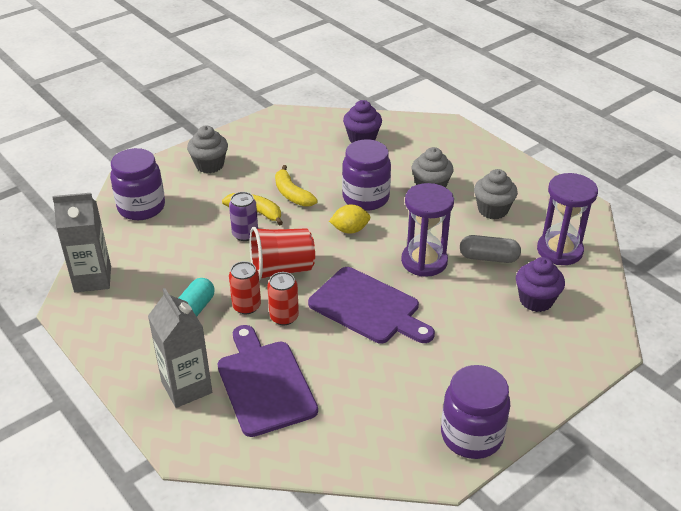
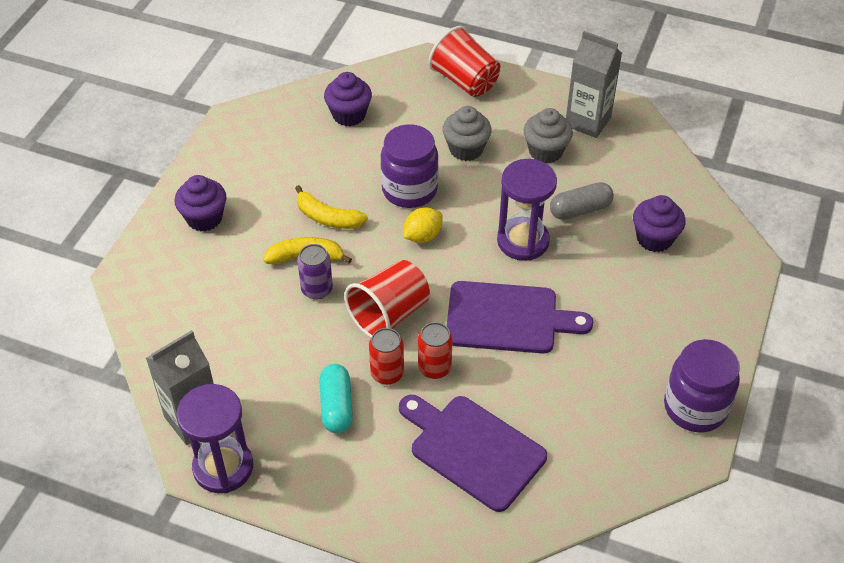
camera: 30 degrees left, 10 degrees up
purple jar [110,148,165,220] -> none
grey carton [148,288,212,408] -> grey carton moved to [566,31,622,138]
grey cupcake [187,126,228,173] -> purple cupcake [175,175,226,232]
purple hourglass [537,173,598,265] -> purple hourglass moved to [177,384,253,493]
none -> red cup [428,26,500,97]

